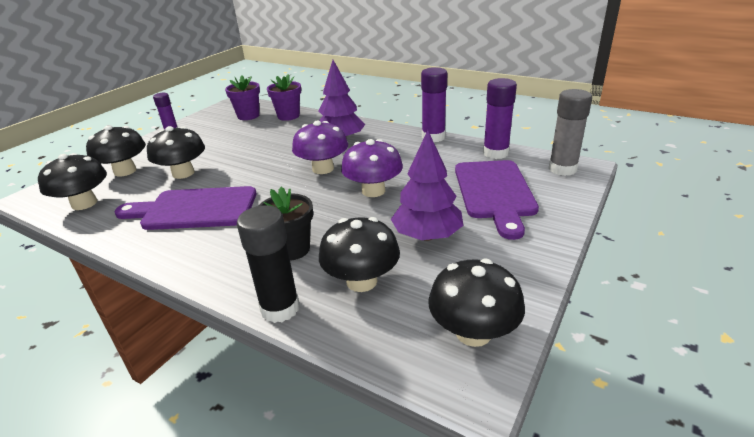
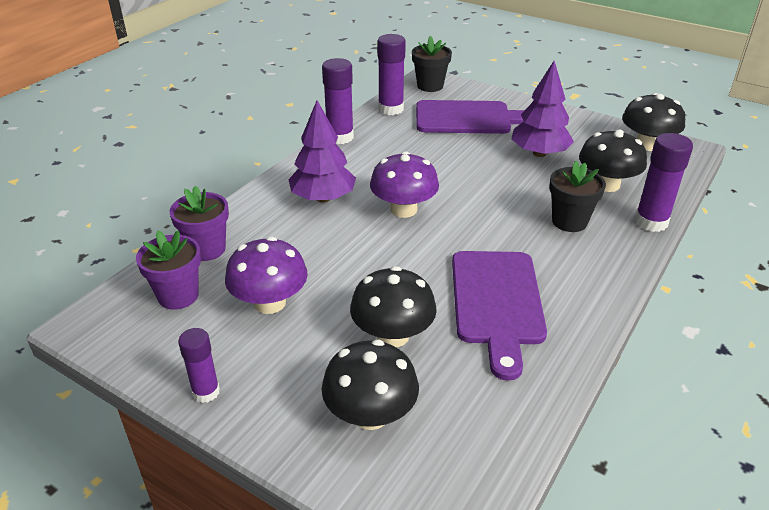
camera: 90 degrees left, 5 degrees up
black mushroom [38,153,107,210] -> none
black glue stick [237,205,300,323] -> purple glue stick [634,133,693,232]
purple mushroom [341,139,403,197] -> purple mushroom moved to [225,237,308,314]
grey glue stick [548,89,592,176] -> black flower pot [412,36,452,92]

